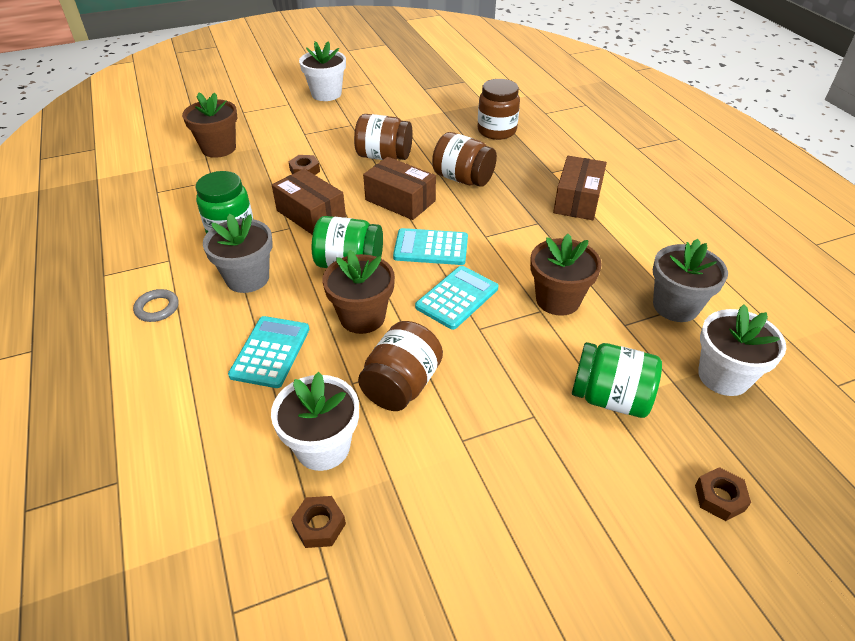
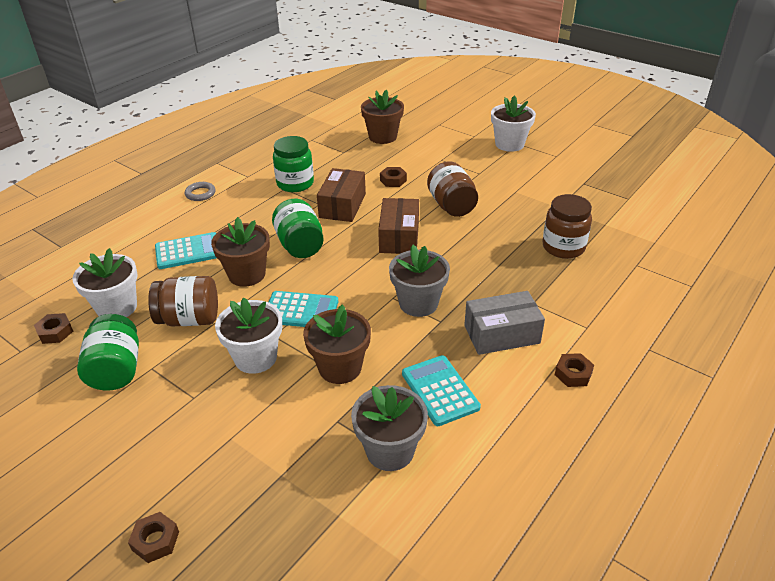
camera: 60 degrees right, 5 degrees down
grey flower pot [203,213,273,293] -> grey flower pot moved to [389,245,450,317]
turquoise calculator [393,228,468,265] -> turquoise calculator moved to [402,355,481,426]
brown jar [432,132,497,187] -> none
brown box [553,156,607,220] -> grey box [464,291,545,355]
green jar [572,342,662,418] -> green jar moved to [77,314,139,391]
white flower pot [698,305,786,396] -> white flower pot moved to [215,298,282,374]
none -> brown nut [555,353,594,387]

